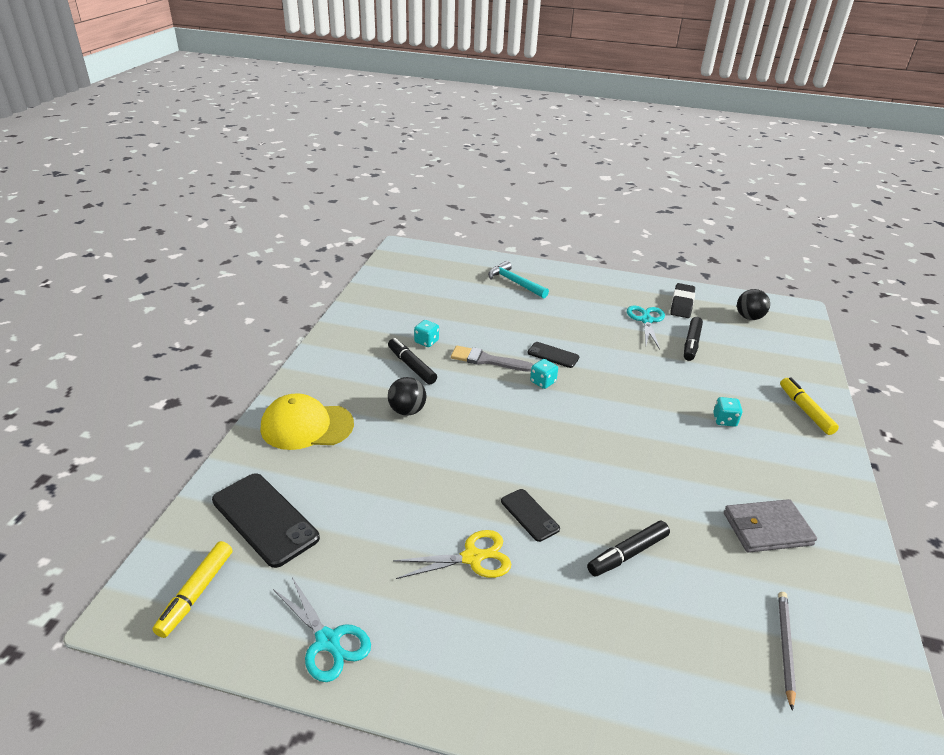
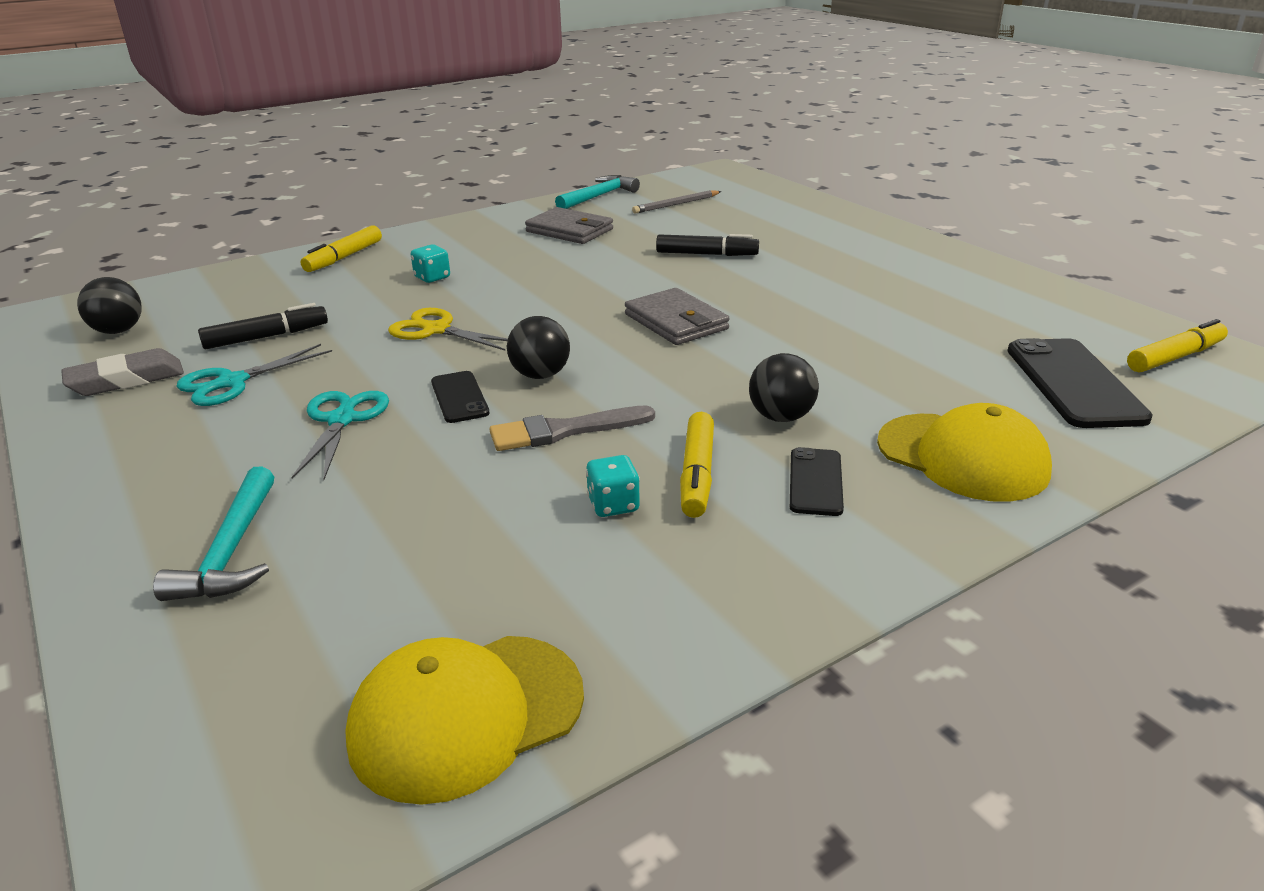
camera: 135 degrees left, 5 degrees down
turquoise scissors [273,577,371,682] -> turquoise scissors moved to [291,391,389,480]
black marker [388,338,437,384] -> yellow marker [680,412,714,518]
yellow scissors [393,530,511,579] -> yellow scissors moved to [388,308,508,351]
grey brush [451,346,534,372] -> grey brush turned 105 degrees clockwise [490,405,655,451]
black phone [501,489,560,542] -> black phone moved to [790,447,844,516]
turquoise dice [530,359,558,389] -> black ball [507,316,570,379]
black eraser [670,283,695,318] -> grey eraser [61,348,184,396]
none -> yellow cap [345,636,584,805]
none -> turquoise hammer [555,175,640,209]
none -> grey wallet [625,288,730,345]

